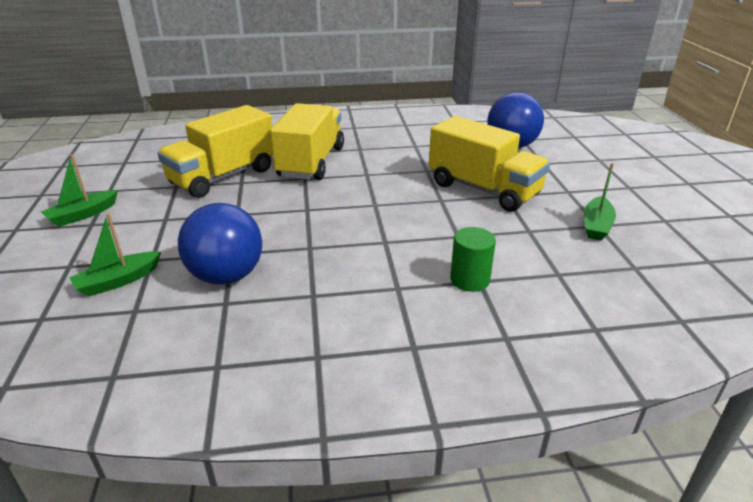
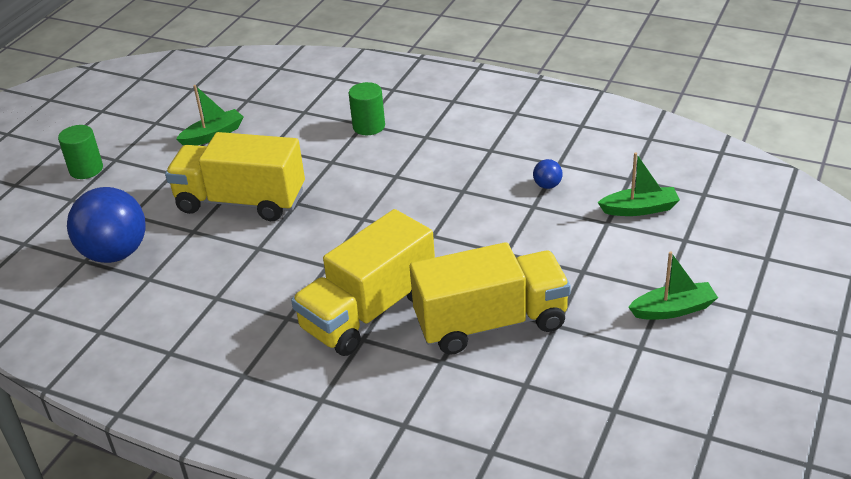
camera: 145 degrees left, 5 degrees up
blue ball [178,203,262,285] -> blue ball [533,159,563,189], size x0.41
yellow truck [429,116,550,212] -> yellow truck turned 60 degrees counterclockwise [165,132,305,221]
none -> green cylinder [58,125,103,179]

